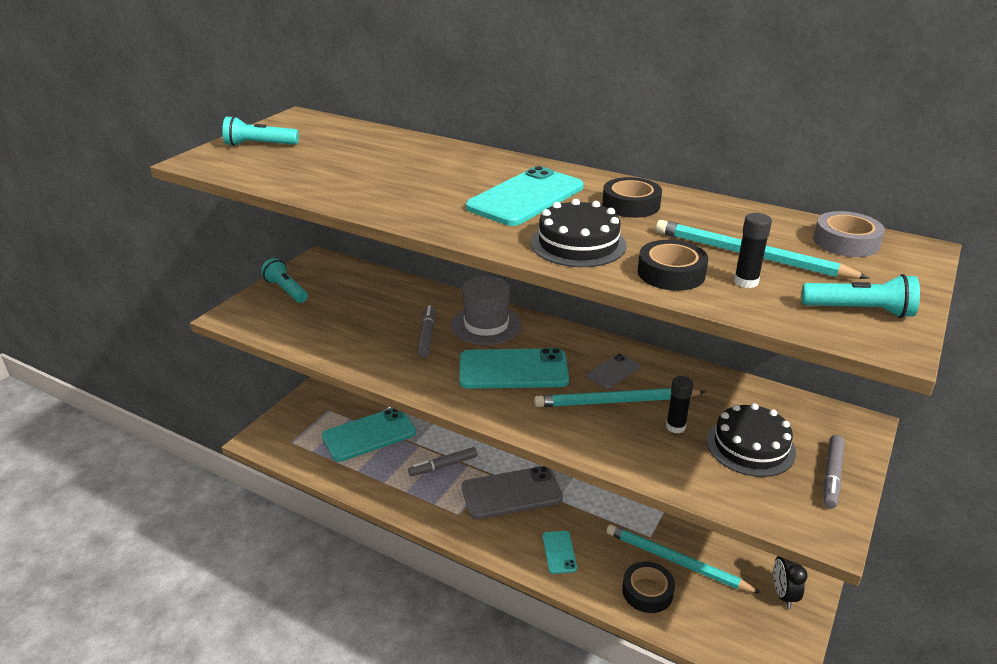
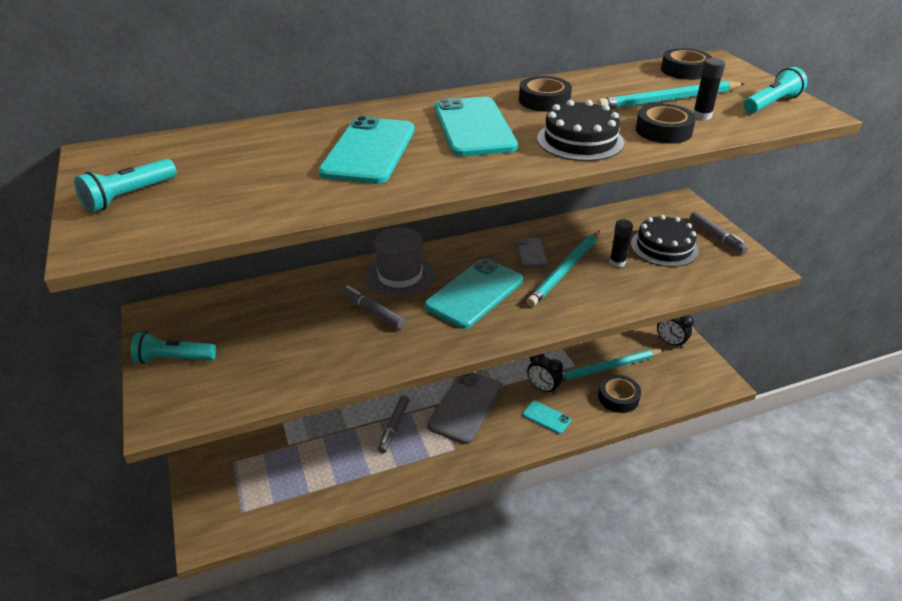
camera: 50 degrees left, 5 degrees up
turquoise phone [321,408,416,462] -> turquoise phone moved to [318,116,415,184]
grey tape [813,211,885,257] -> black tape [661,48,712,80]
none -> black clock [527,354,563,395]

